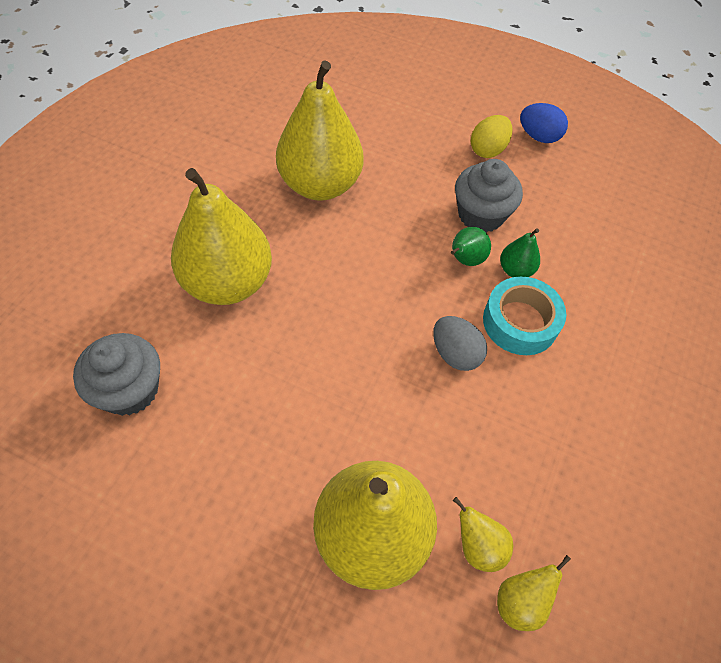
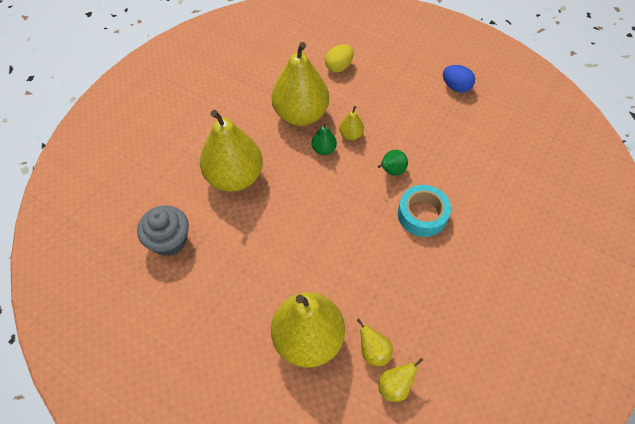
camera: 10 degrees right, 0 degrees up
grey egg [433,316,487,371] -> none
grey cupcake [455,159,523,233] -> none
yellow egg [471,115,512,158] -> yellow egg moved to [325,44,354,73]
green pear [500,228,540,277] -> green pear moved to [312,123,337,155]
none -> yellow pear [339,106,364,140]

